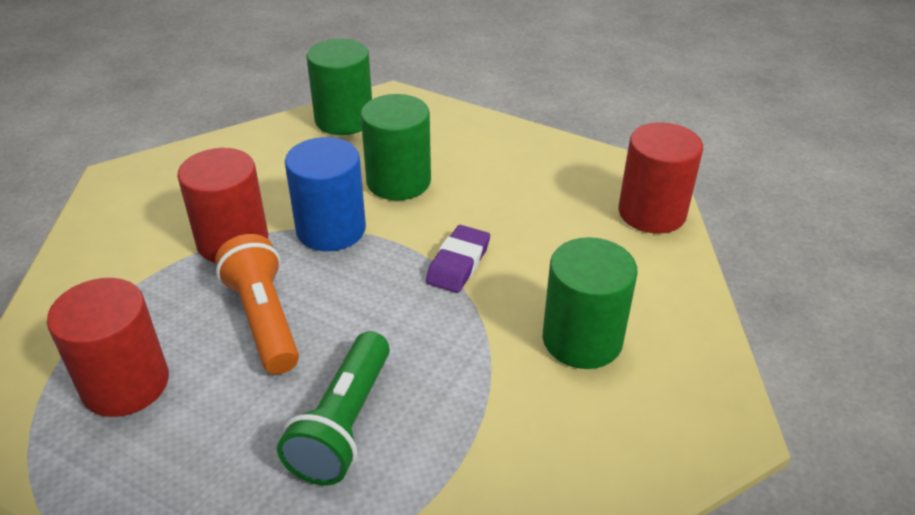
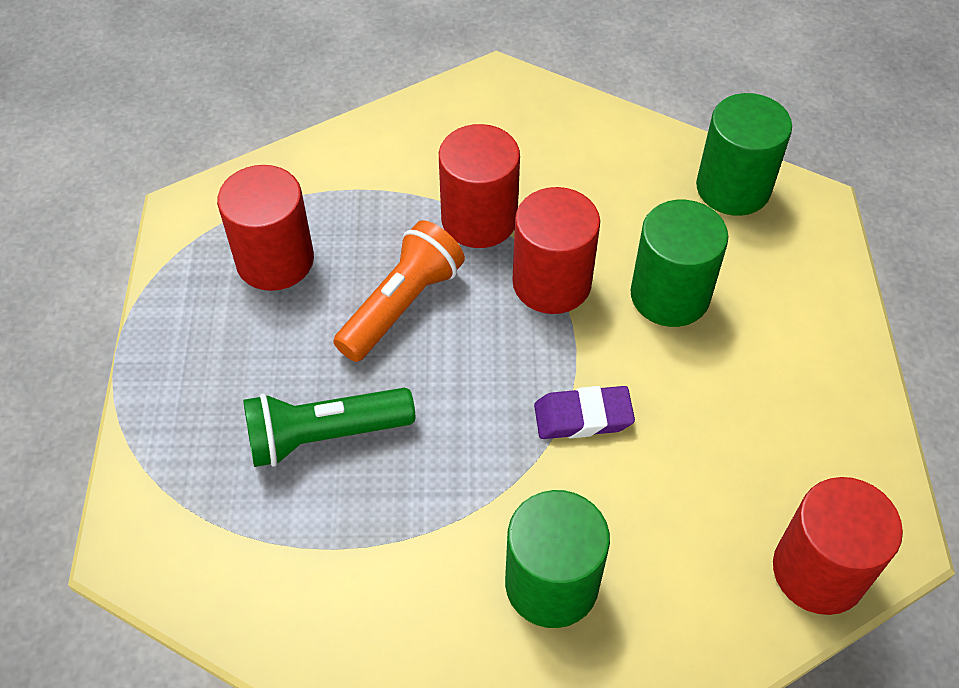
camera: 60 degrees right, 15 degrees up
blue cylinder [285,137,366,251] -> red cylinder [512,187,600,314]

